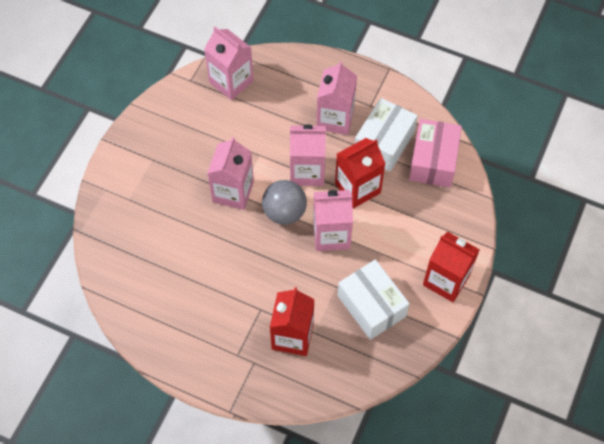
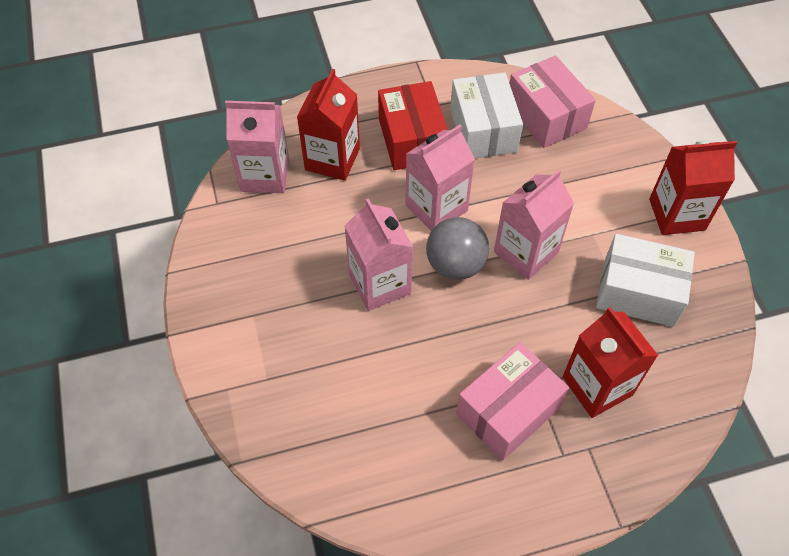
camera: 40 degrees left, 5 degrees down
pink carton [316,61,357,135] -> red box [378,81,448,170]
red carton [335,138,386,209] -> red carton moved to [297,69,360,181]
none -> pink box [456,342,569,461]

